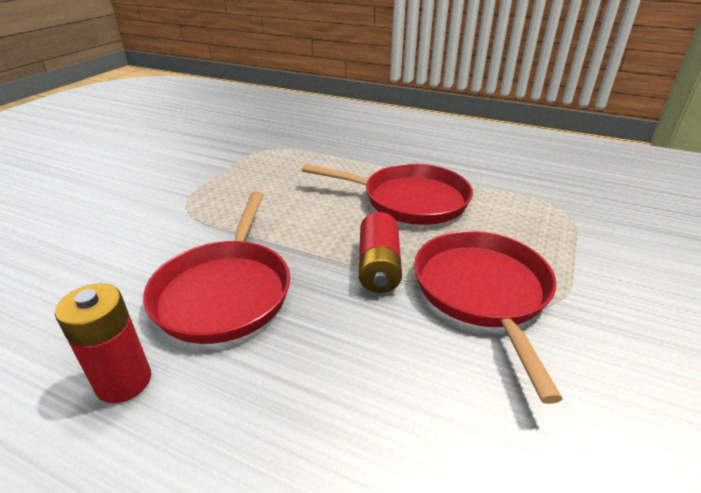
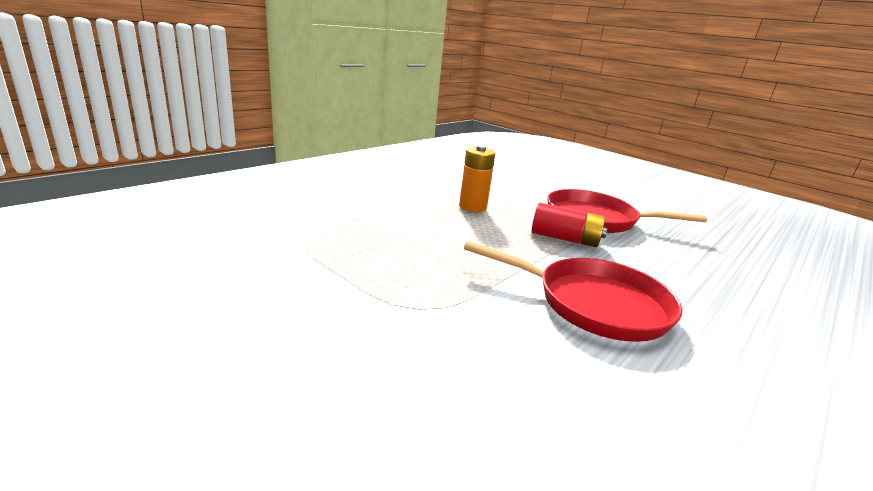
camera: 75 degrees left, 10 degrees down
red battery [55,283,151,403] -> none
red pan [302,164,473,225] -> orange battery [459,145,495,212]

